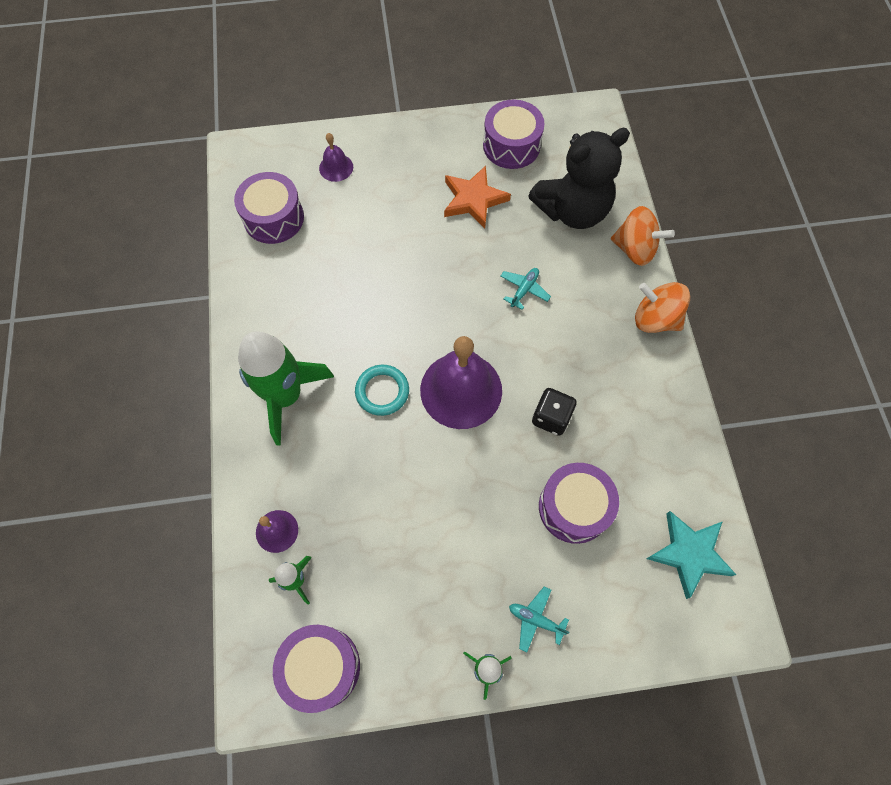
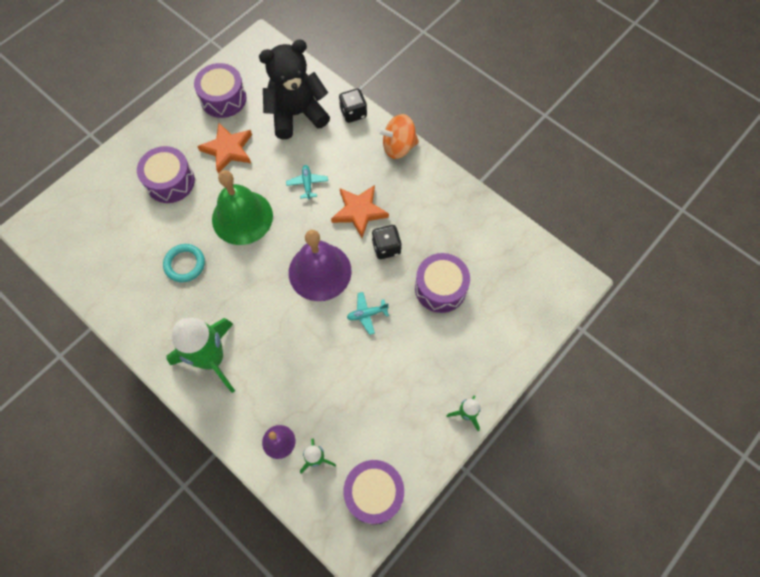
camera: 40 degrees left, 0 degrees up
purple drum [234,172,304,244] -> purple drum moved to [137,146,195,203]
purple bell [319,133,353,182] -> none
turquoise ring [355,365,409,416] -> turquoise ring moved to [163,244,205,282]
turquoise plane [509,586,569,652] -> turquoise plane moved to [347,292,389,335]
black teddy bear [528,128,630,229] -> black teddy bear turned 135 degrees counterclockwise [259,40,330,139]
orange spinning top [611,206,675,266] -> black dice [339,88,367,123]
turquoise star [646,511,736,599] -> none
none -> green bell [212,170,273,245]
none -> orange star [331,185,389,238]

